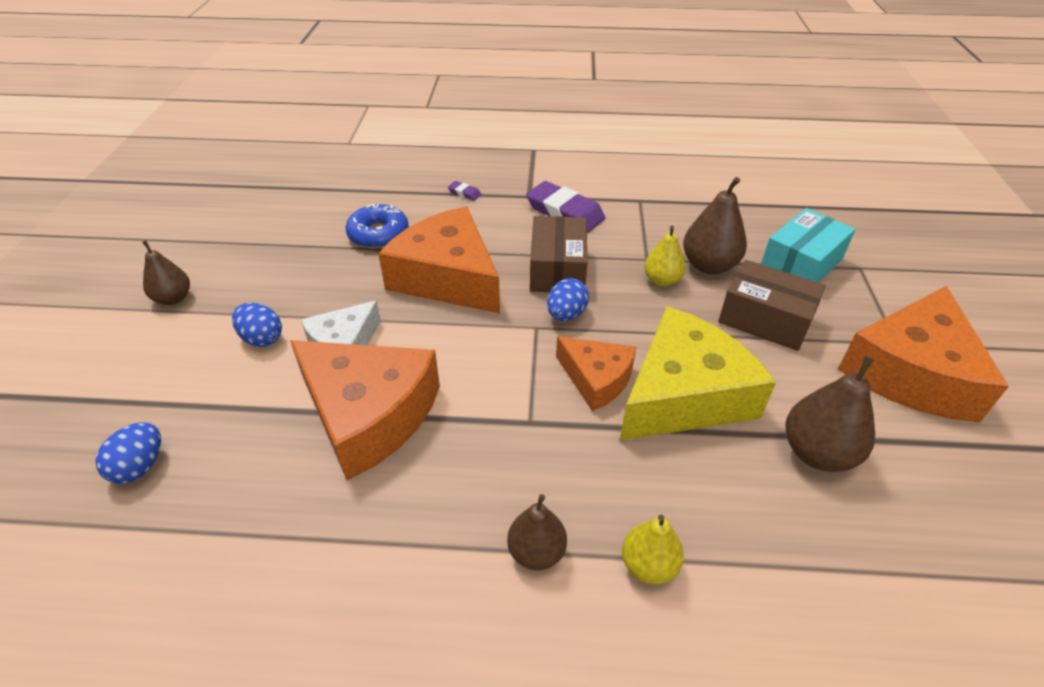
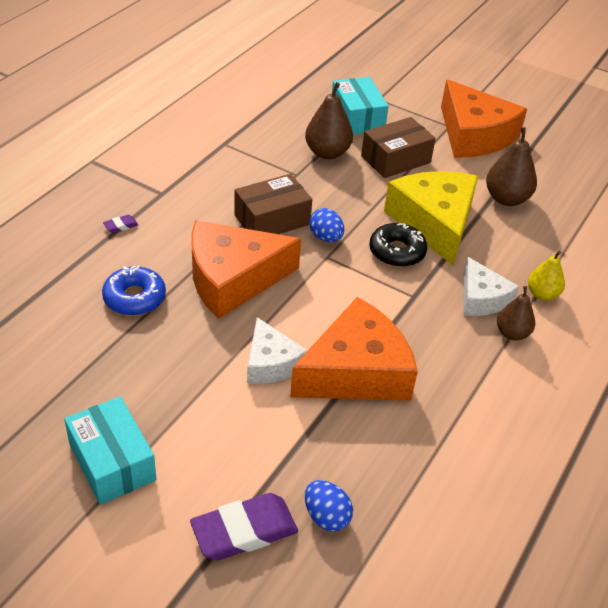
camera: 65 degrees left, 0 degrees up
brown pear [142,240,190,305] -> turquoise box [64,396,157,505]
blue egg [232,303,282,347] -> none
purple eraser [526,181,605,233] -> purple eraser moved to [190,493,298,560]
brown box [530,216,588,292] -> brown box turned 60 degrees counterclockwise [234,174,312,234]
orange cheese [556,336,636,411] -> black donut [369,223,427,267]
yellow pear [644,225,686,287] -> none
none -> white cheese [463,257,519,316]

